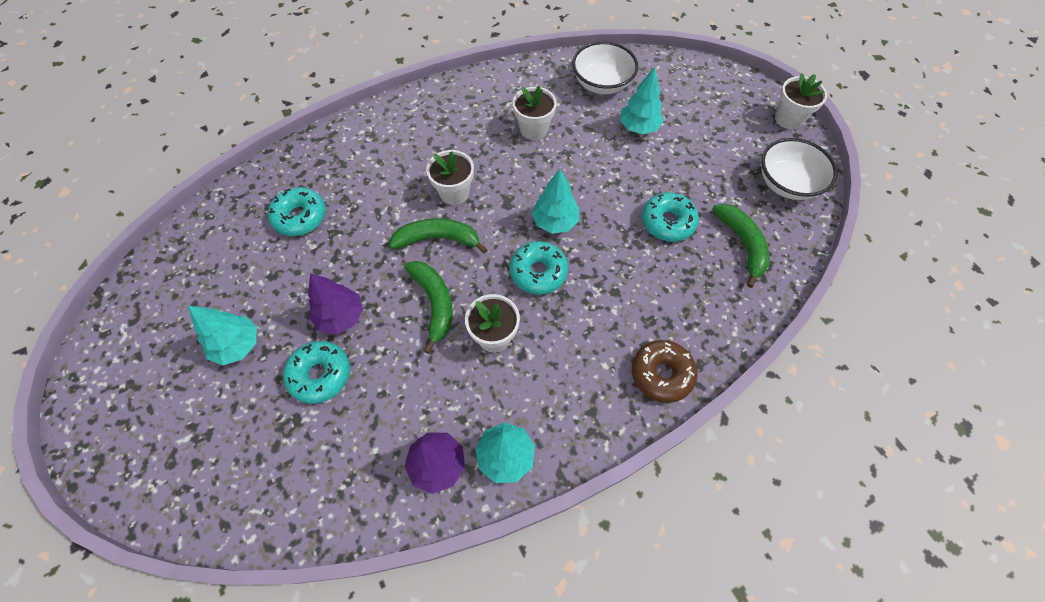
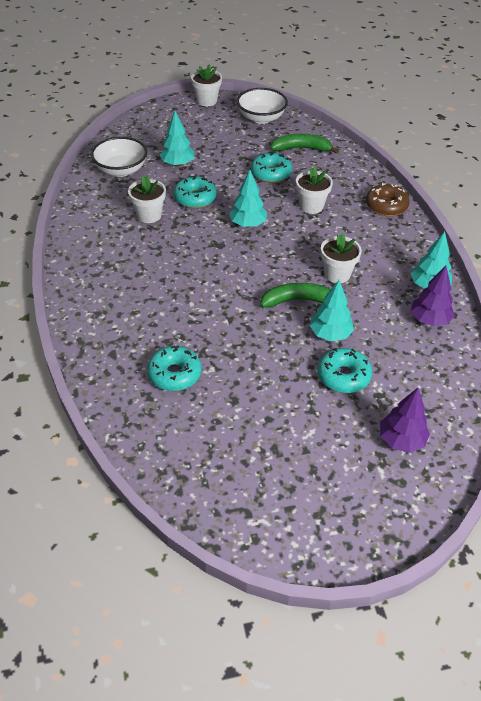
camera: 75 degrees left, 15 degrees down
turquoise tree [188,306,257,365] -> turquoise tree moved to [310,280,354,342]
purple tree [308,273,363,334] -> purple tree moved to [380,388,430,453]
green banana [389,218,488,254] -> none
white flower pot [426,150,474,205] -> white flower pot moved to [296,167,333,214]
turquoise donut [509,241,568,295] -> turquoise donut moved to [174,176,217,208]

